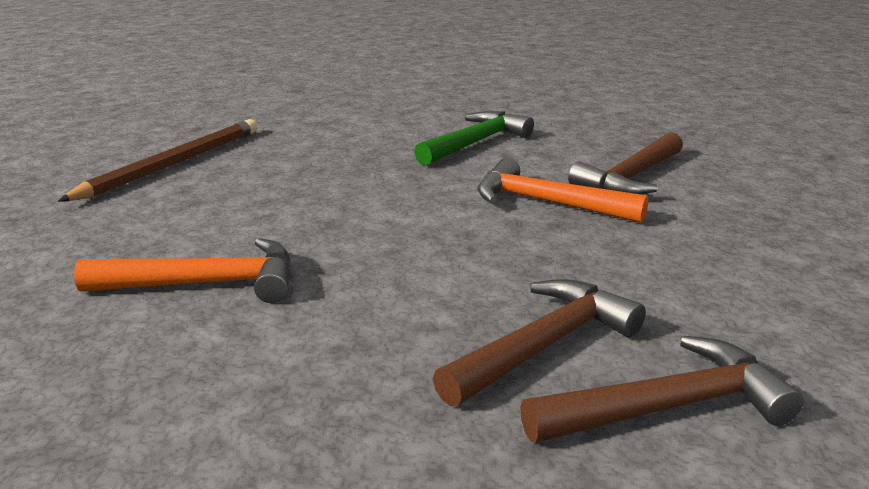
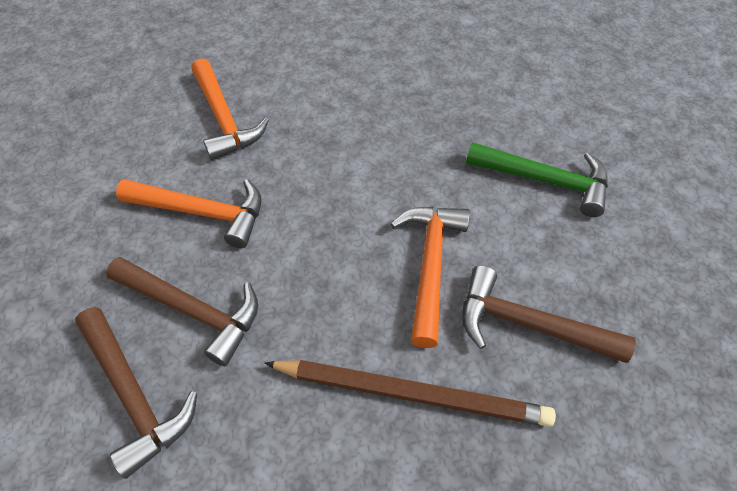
camera: 70 degrees right, 30 degrees up
brown pencil [58,119,258,202] -> brown pencil moved to [265,360,556,427]
none -> orange hammer [116,179,261,248]

